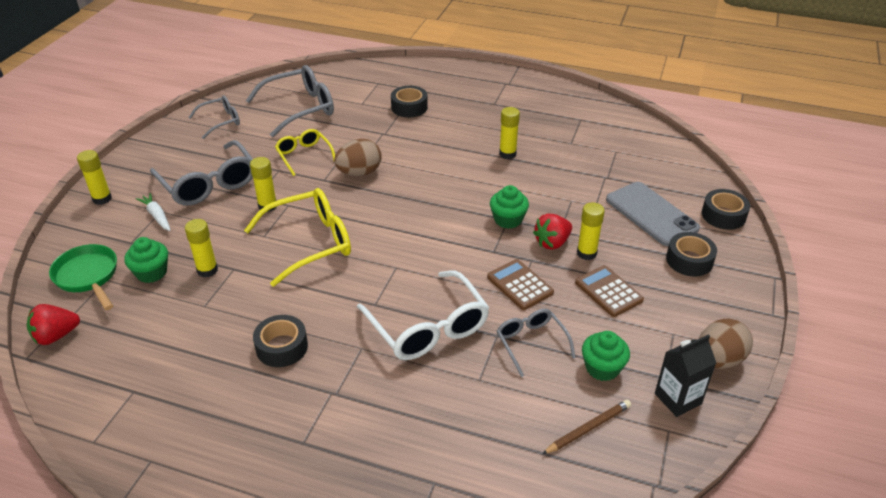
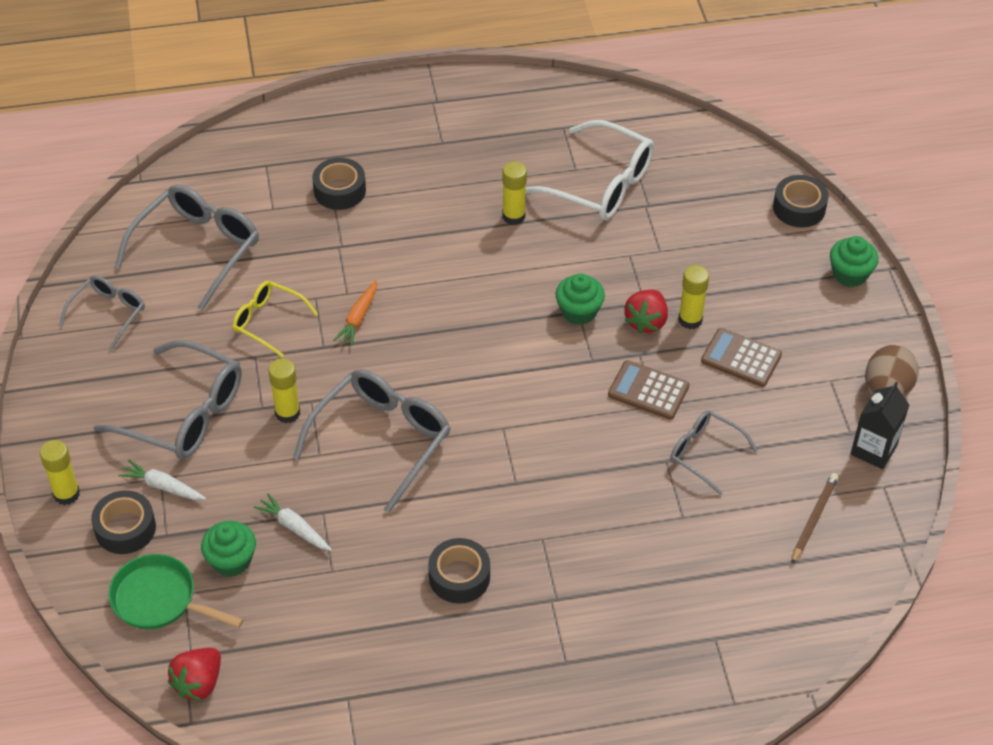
camera: 30 degrees left, 10 degrees up
yellow glue stick [185,219,218,277] -> white carrot [253,493,332,551]
yellow glasses [244,188,351,287] -> grey glasses [293,369,451,513]
brown egg [334,139,382,176] -> orange carrot [334,280,377,346]
white glasses [357,270,489,360] -> white glasses moved to [526,120,654,220]
green cupcake [582,331,630,381] -> green cupcake moved to [830,236,879,287]
grey phone [606,182,700,246] -> none
black tape [666,232,717,276] -> black tape moved to [91,490,156,554]

